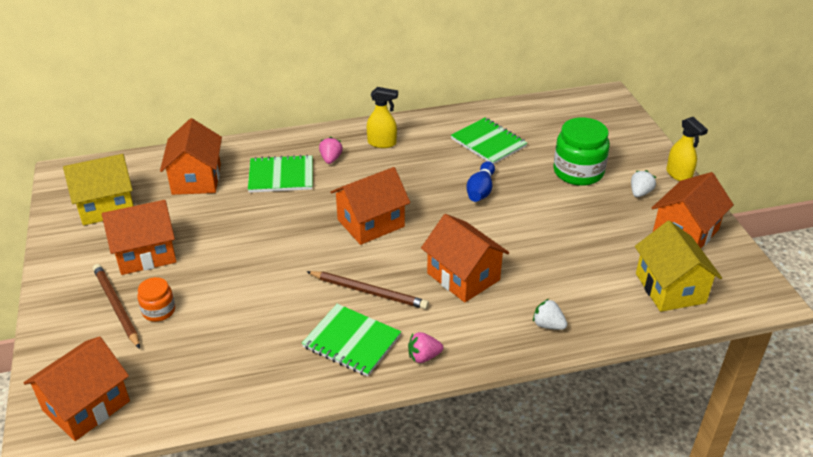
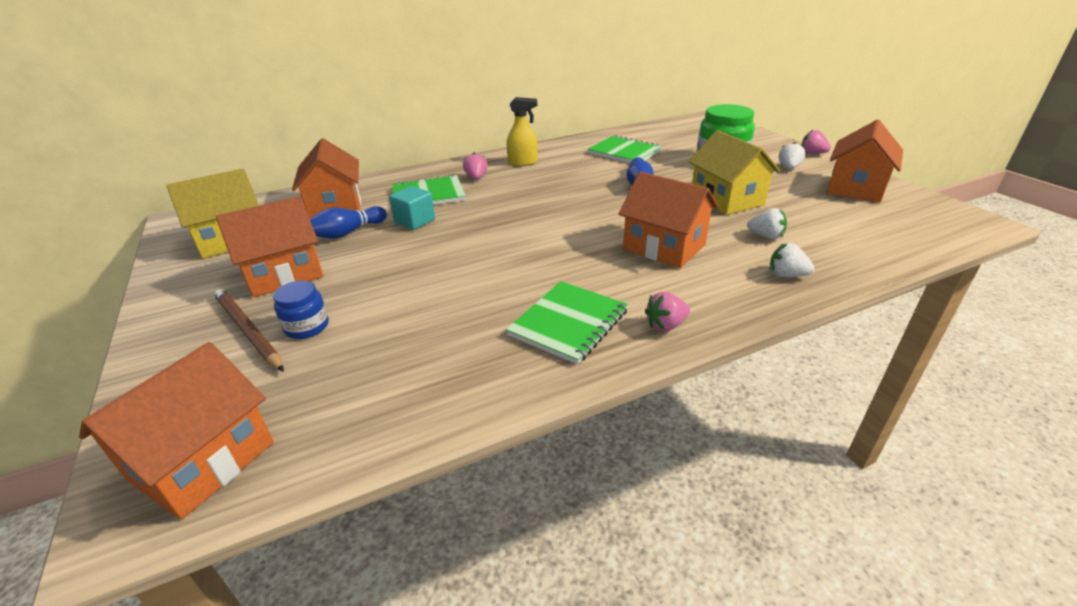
camera: 10 degrees left, 5 degrees down
orange jar [137,277,175,322] -> blue jar [273,281,329,339]
green notebook [302,304,401,377] -> green notebook turned 75 degrees counterclockwise [506,281,628,364]
brown pencil [306,271,429,309] -> none
orange house [330,167,410,245] -> none
yellow house [635,221,722,312] -> yellow house moved to [688,130,780,215]
yellow spray bottle [666,117,708,181] -> pink strawberry [801,129,831,154]
none -> blue bowling pin [310,206,387,239]
none -> turquoise cube [389,186,435,230]
none -> white strawberry [747,208,787,239]

